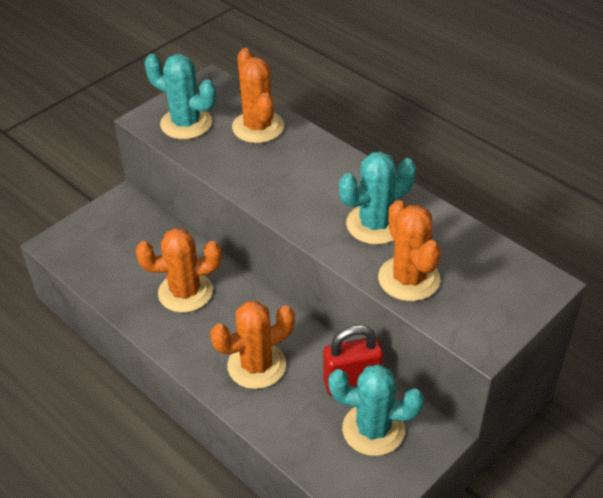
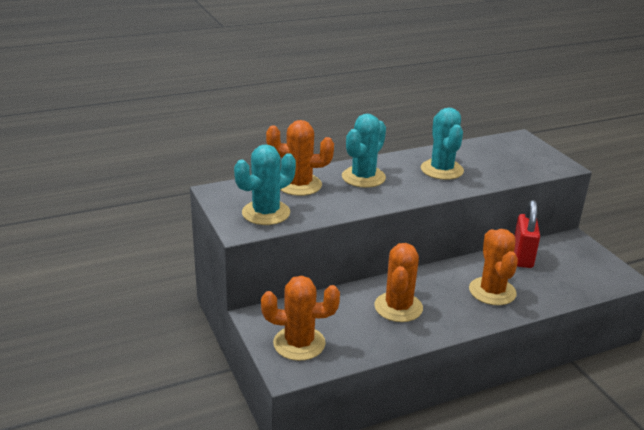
camera: 70 degrees left, 15 degrees down
turquoise cactus [329,364,424,456] -> turquoise cactus moved to [342,114,386,188]
orange cactus [378,200,441,301] -> orange cactus moved to [261,276,340,361]

